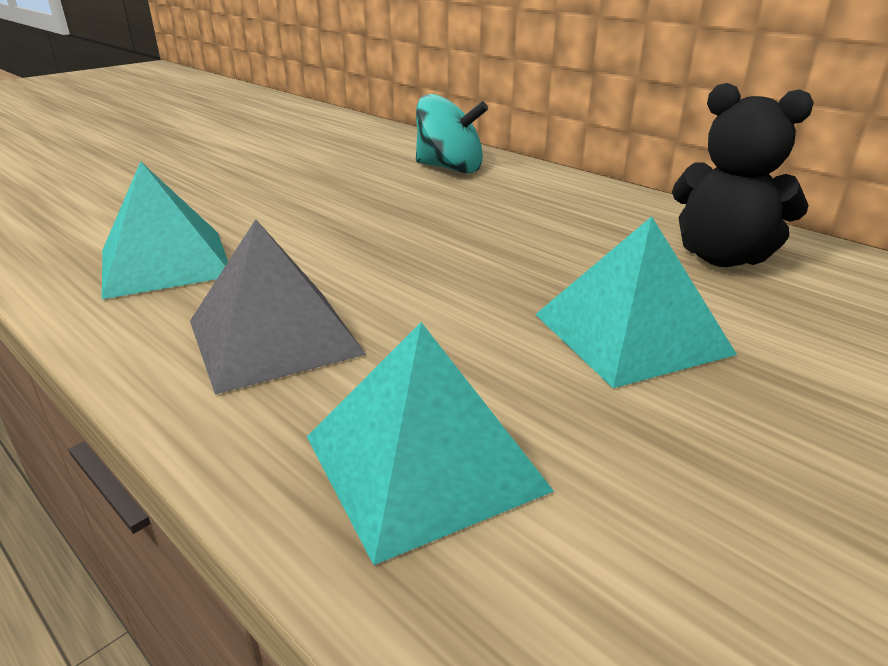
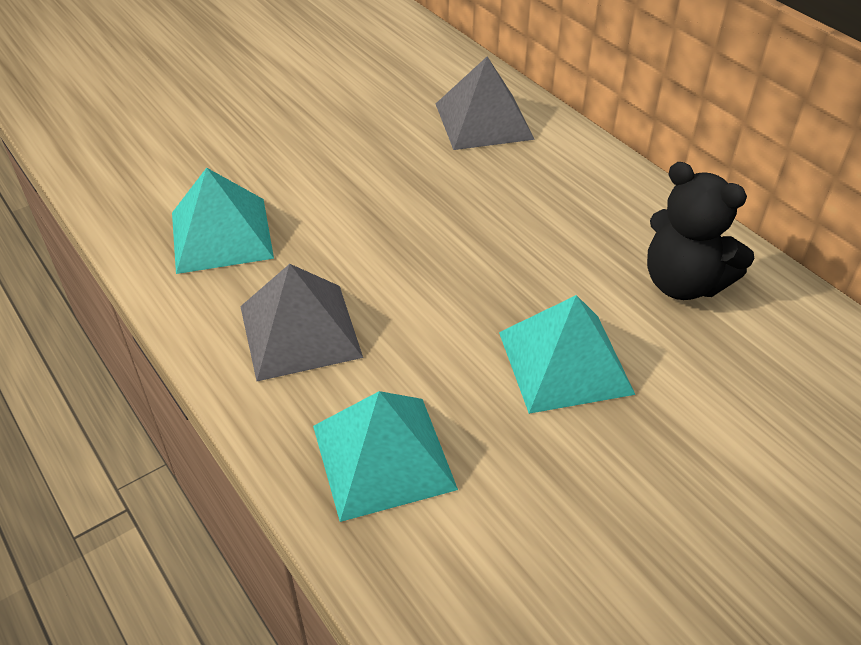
camera: 10 degrees right, 15 degrees up
turquoise spinning top [416,94,488,173] -> grey pyramid [436,57,535,150]

